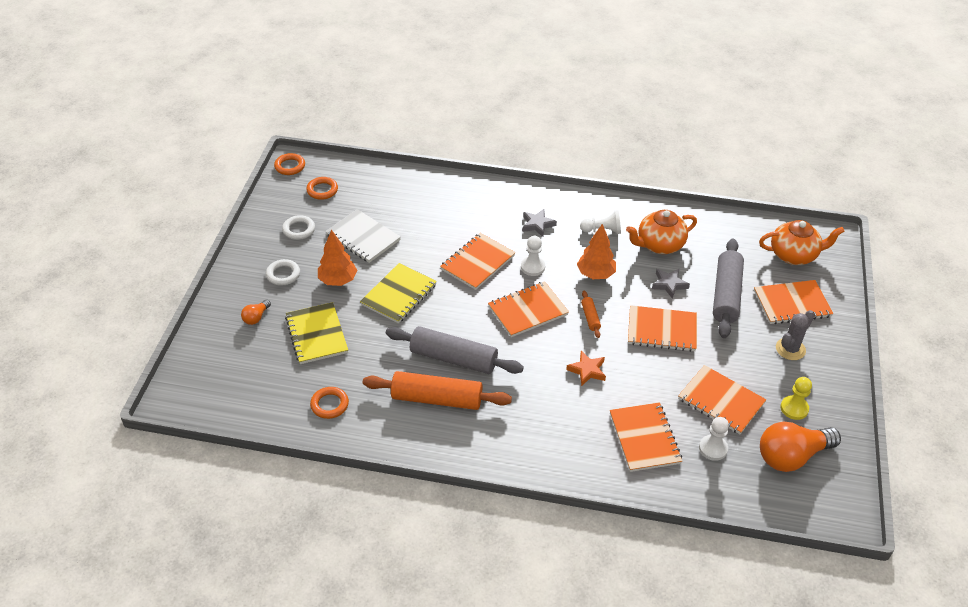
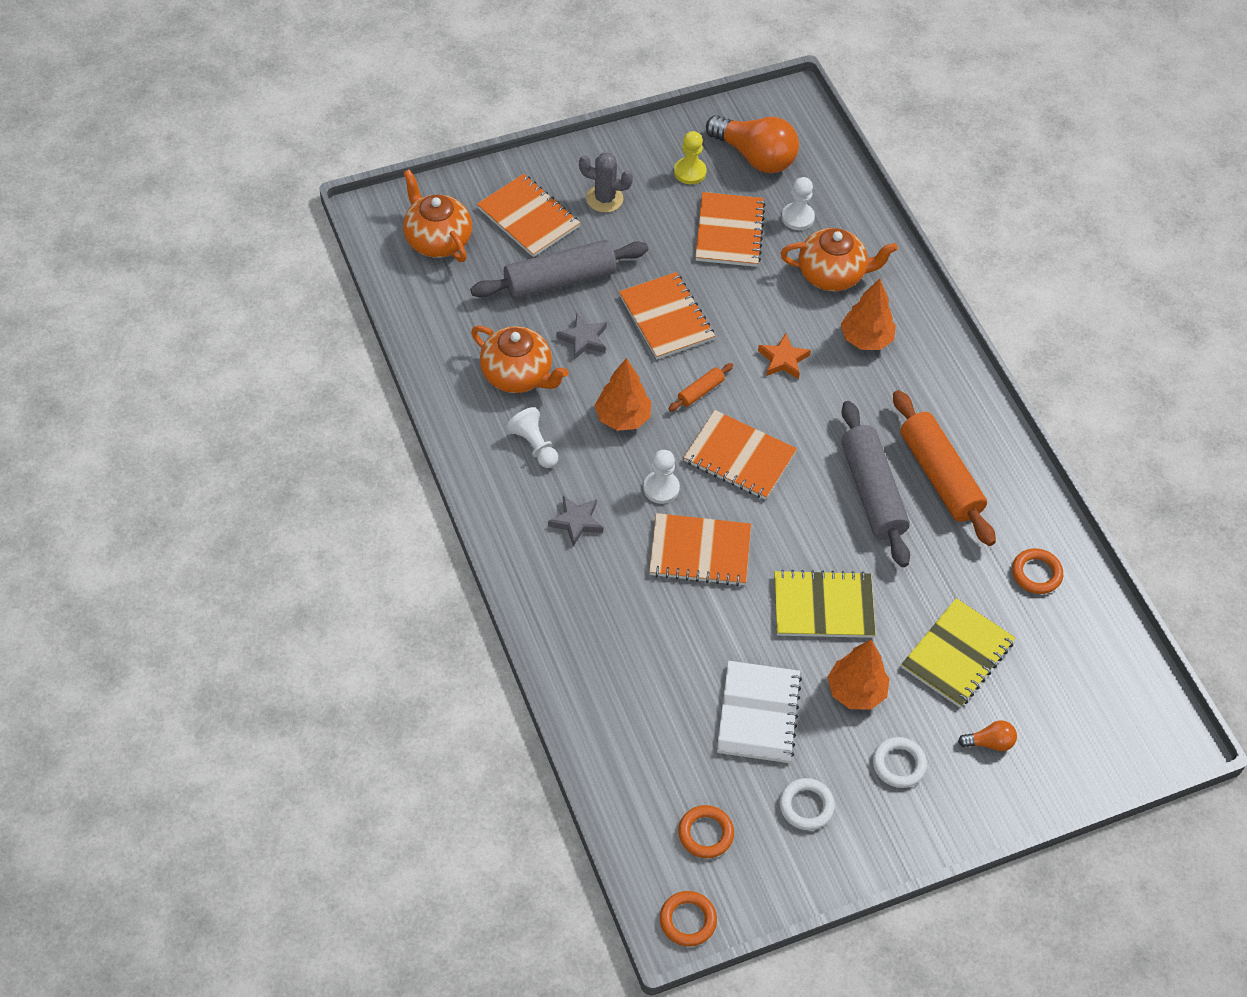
camera: 125 degrees left, 10 degrees up
orange notebook [610,402,682,472] -> orange teapot [781,228,898,291]
none -> orange tree [841,278,896,350]

